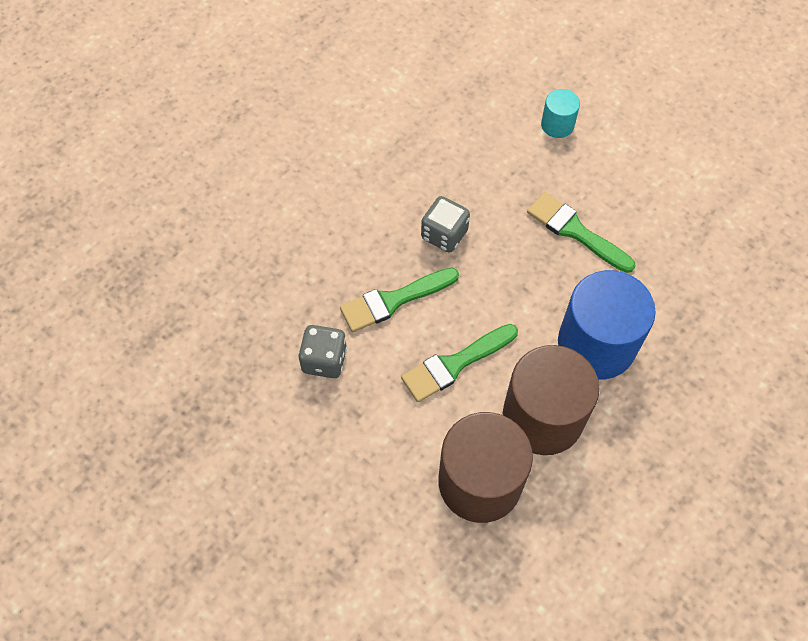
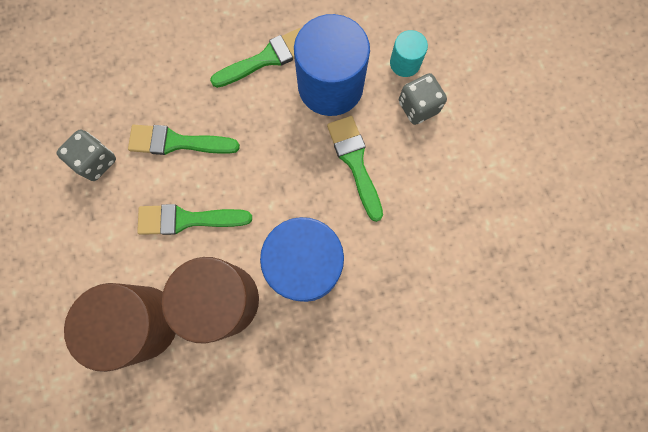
camera: 30 degrees right, 15 degrees up
grey dice [421,196,470,253] -> grey dice moved to [399,73,447,125]
none -> green brush [210,28,301,88]
none -> blue cylinder [294,14,370,116]

